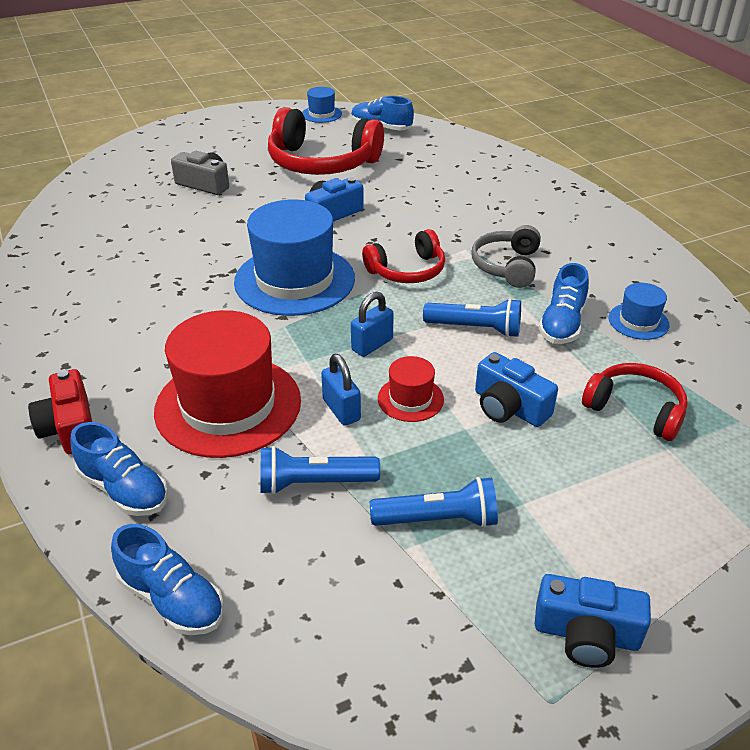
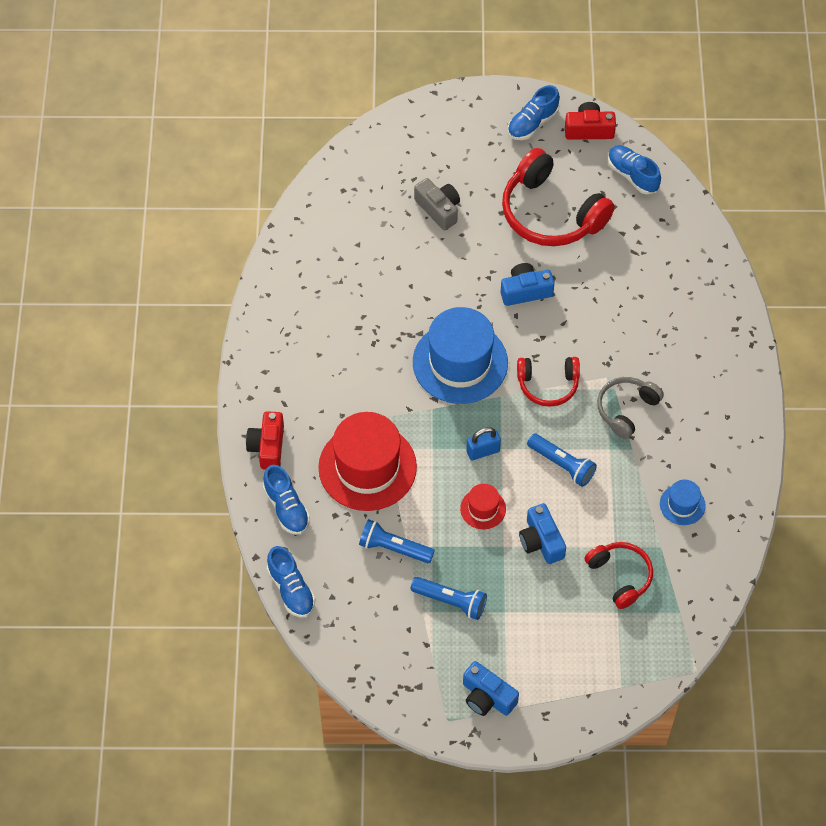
camera: 25 degrees right, 20 degrees up
blue hat [302,87,342,123] -> red camera [565,102,616,140]
blue padlock [321,354,361,426] -> none
blue shoe [538,263,589,344] -> blue shoe moved to [508,85,560,140]

